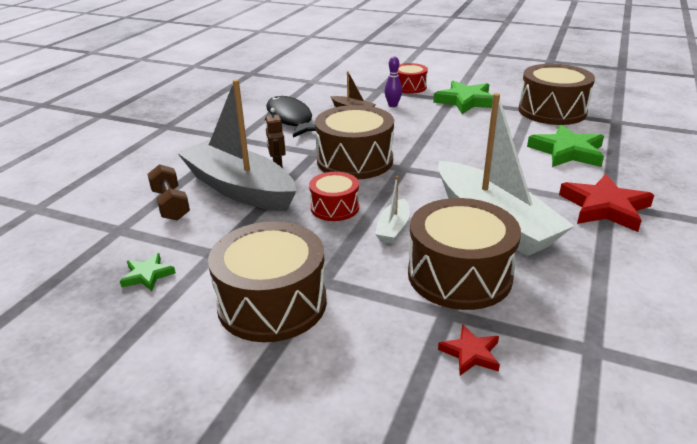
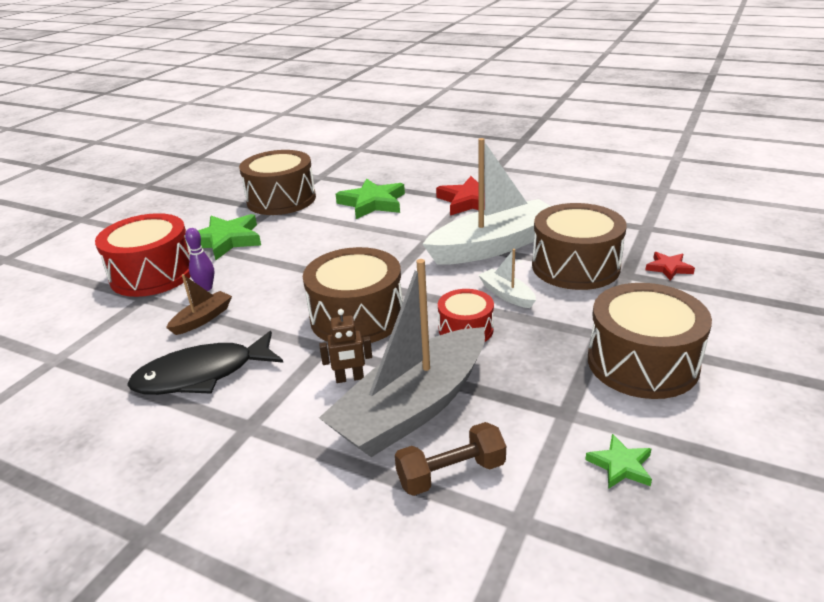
camera: 85 degrees left, 0 degrees up
white boat [375,176,410,244] -> white boat turned 150 degrees counterclockwise [478,249,536,308]
red drum [398,63,428,94] -> red drum [95,213,191,297], size x1.79

